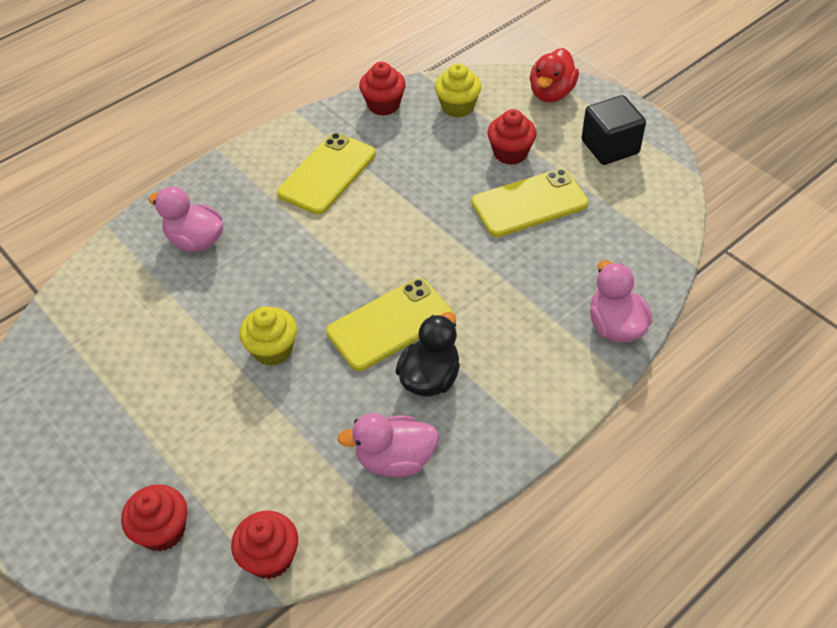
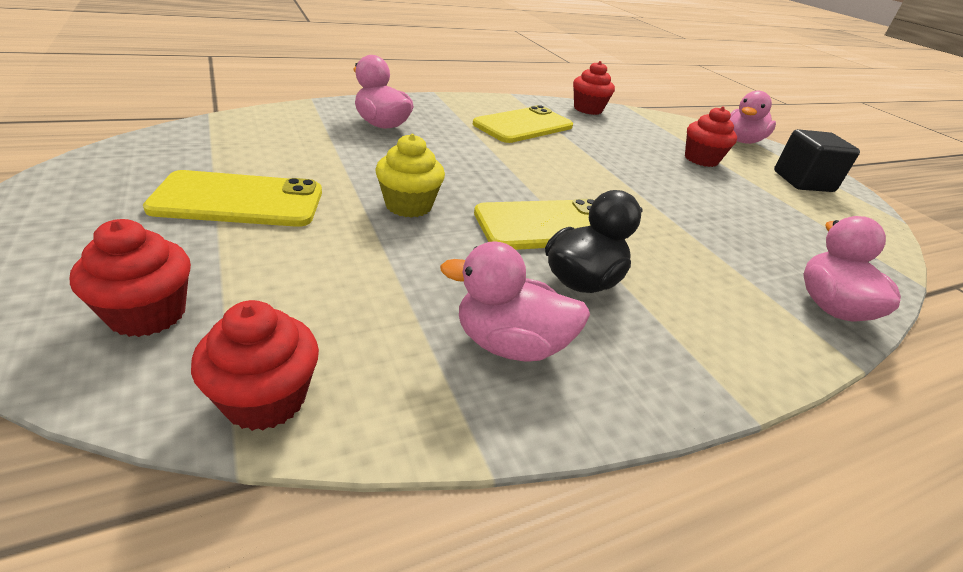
camera: 10 degrees right, 15 degrees down
yellow cupcake [435,63,481,118] -> none
yellow phone [472,169,588,237] -> yellow phone moved to [143,170,322,227]
red duck [530,48,579,103] -> pink duck [729,90,776,144]

